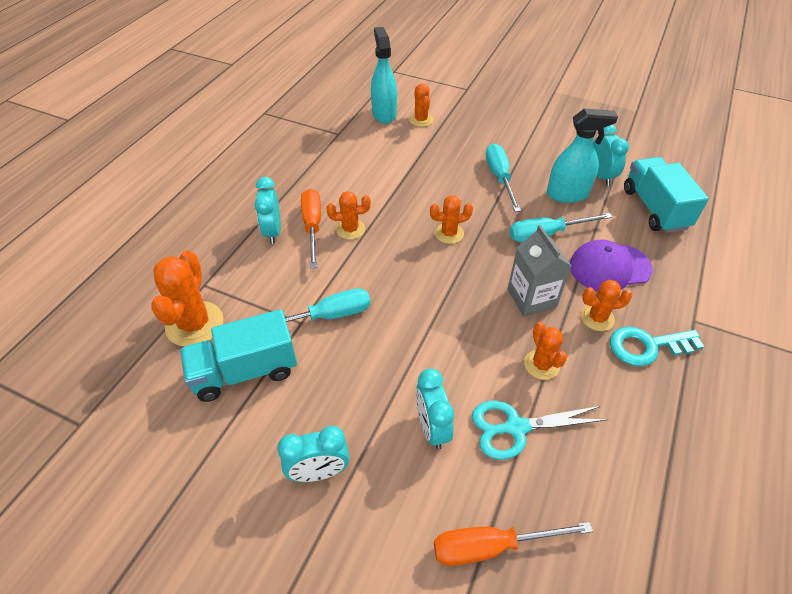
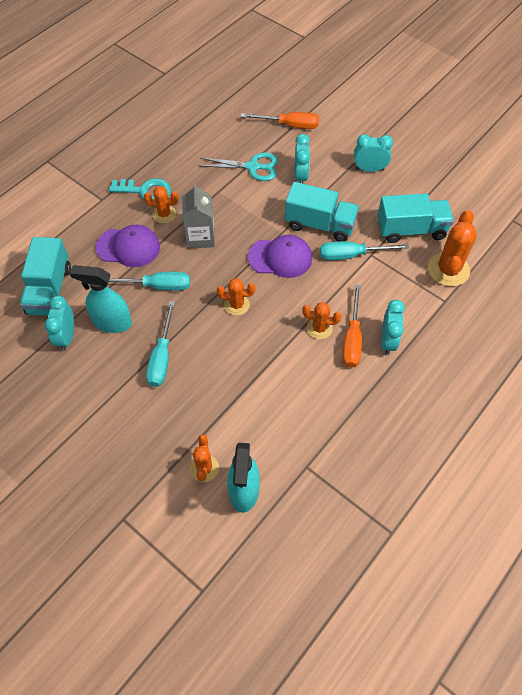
camera: 165 degrees left, 10 degrees up
orange cactus [524,322,567,380] -> none
none -> purple cap [248,235,312,278]
none -> turquoise truck [285,182,359,241]

